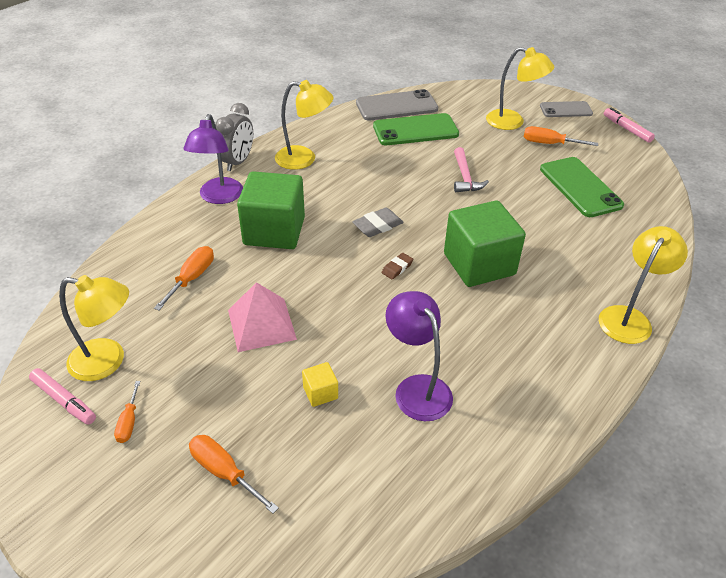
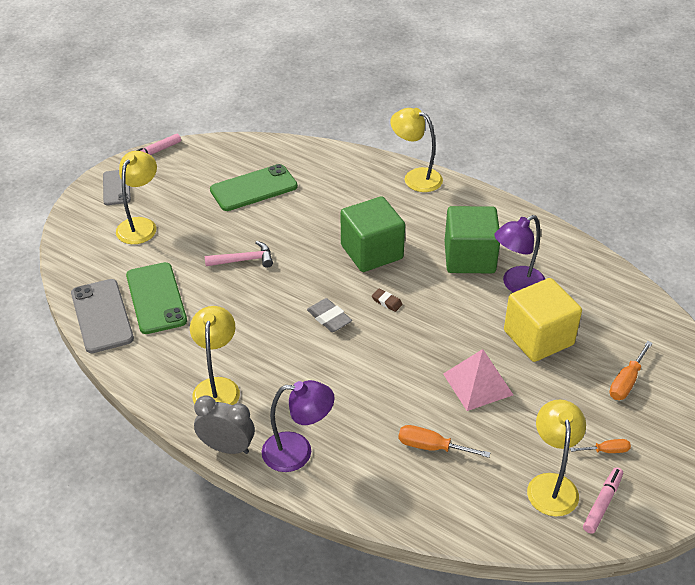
camera: 95 degrees left, 0 degrees up
green cube [237,171,305,249] -> green cube moved to [445,206,500,273]
yellow cube [302,362,338,407] -> yellow cube [504,278,582,362], size x2.37
orange screwdriver [524,126,598,146] -> none

